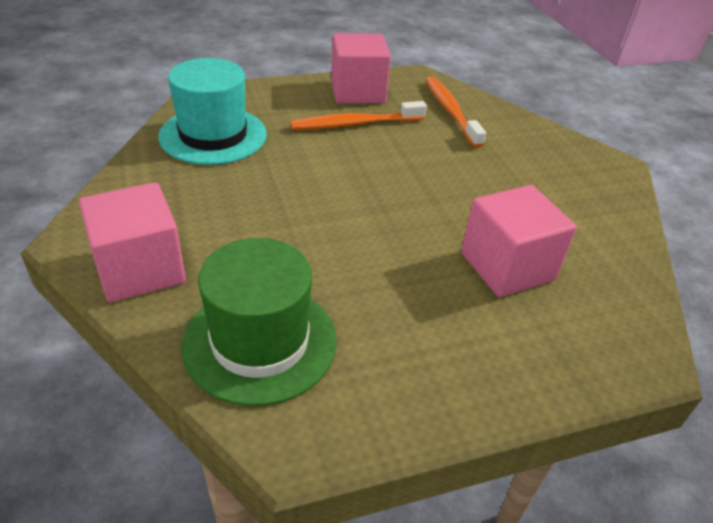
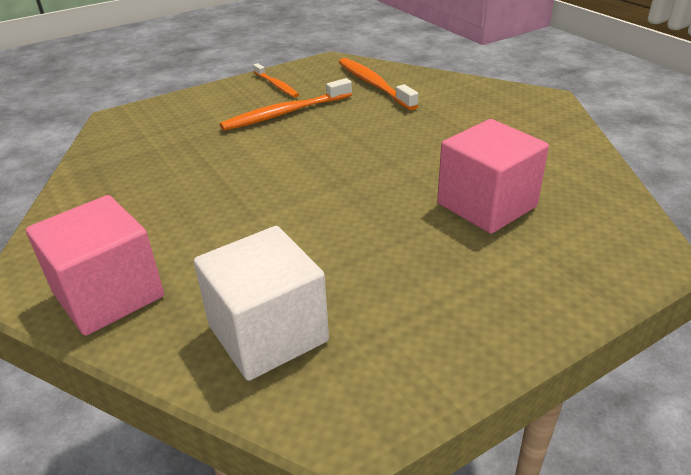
camera: 10 degrees left, 5 degrees down
turquoise hat [158,58,267,165] -> none
green hat [181,238,337,406] -> white cube [194,226,329,381]
pink cube [331,33,391,103] -> orange toothbrush [253,63,299,98]

